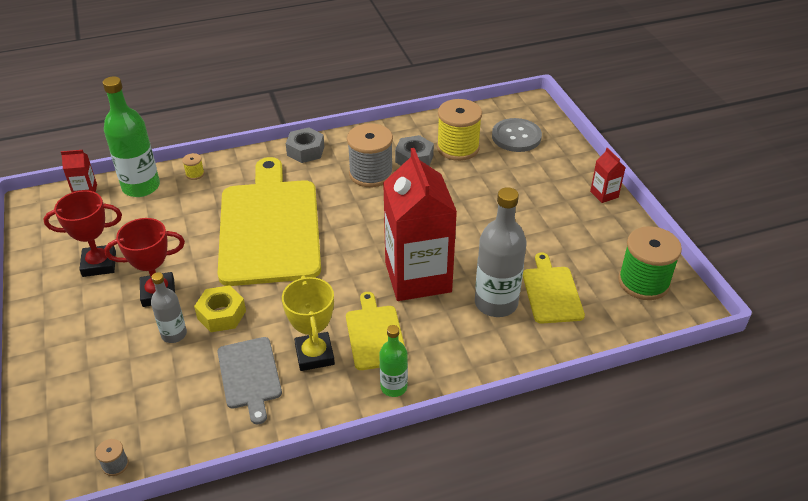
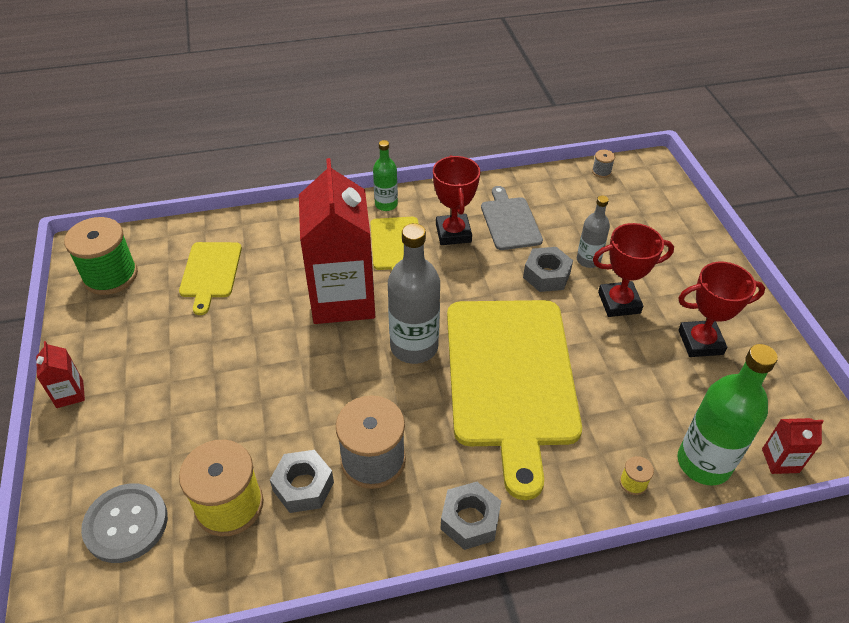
camera: 175 degrees left, 5 degrees up
yellow nut [194,285,246,332] -> grey nut [523,247,573,292]
yellow trophy [282,275,335,371] -> red trophy [433,155,480,245]
grey bottle [475,187,527,317] -> grey bottle moved to [388,223,440,364]

